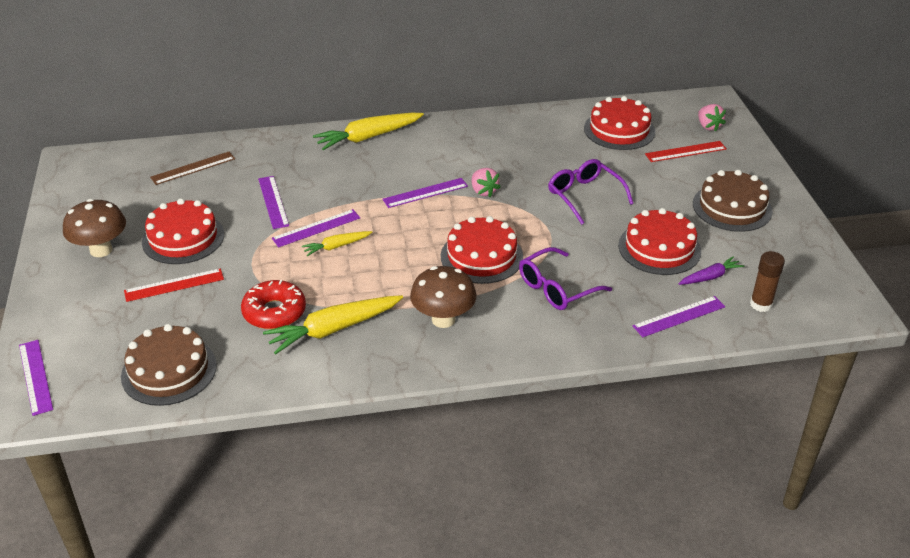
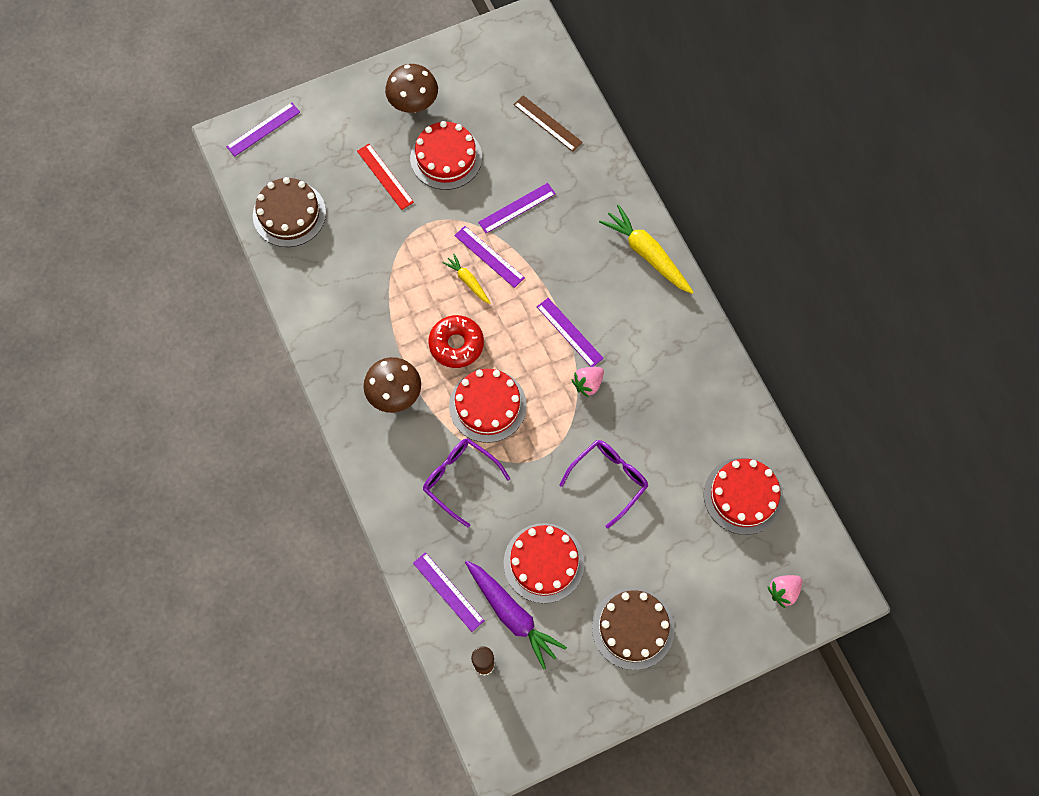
camera: 75 degrees right, 30 degrees up
red donut [241,280,306,329] -> red donut moved to [429,315,484,368]
yellow carrot [263,295,403,354] -> none
red ruler [645,141,727,162] -> none
purple carrot [679,256,744,285] -> purple carrot [465,560,567,669], size x1.83

